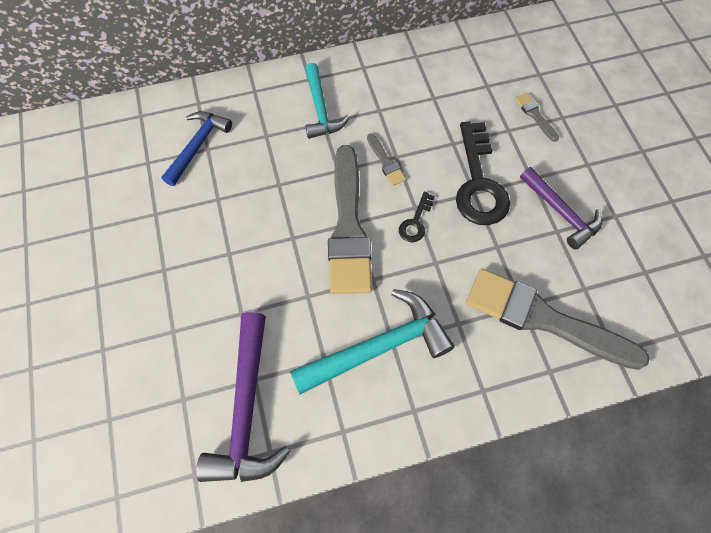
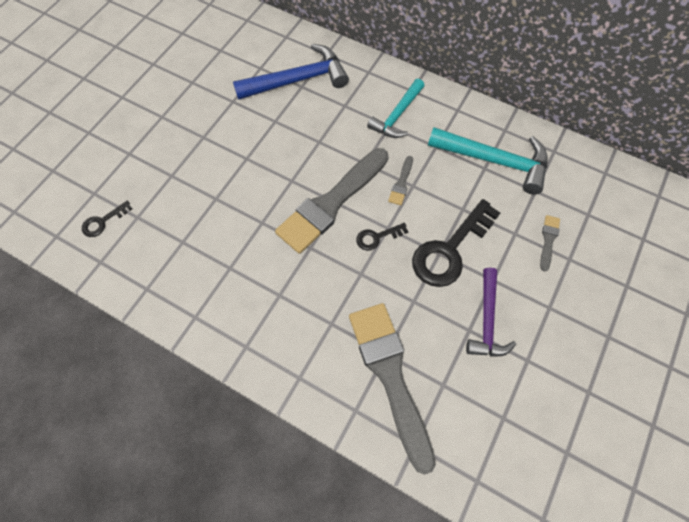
camera: 45 degrees right, 0 degrees up
blue hammer [162,111,232,186] -> blue hammer [233,44,349,100], size x1.50
purple hammer [196,312,290,482] -> none
turquoise hammer [290,289,454,395] -> turquoise hammer moved to [428,127,548,195]
none -> black key [82,201,133,237]

